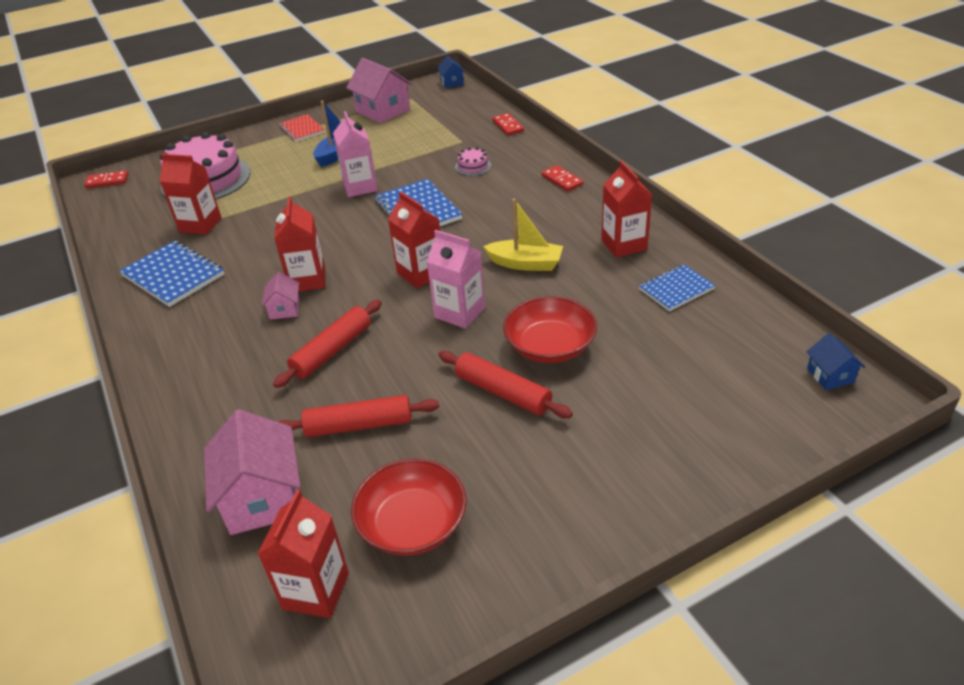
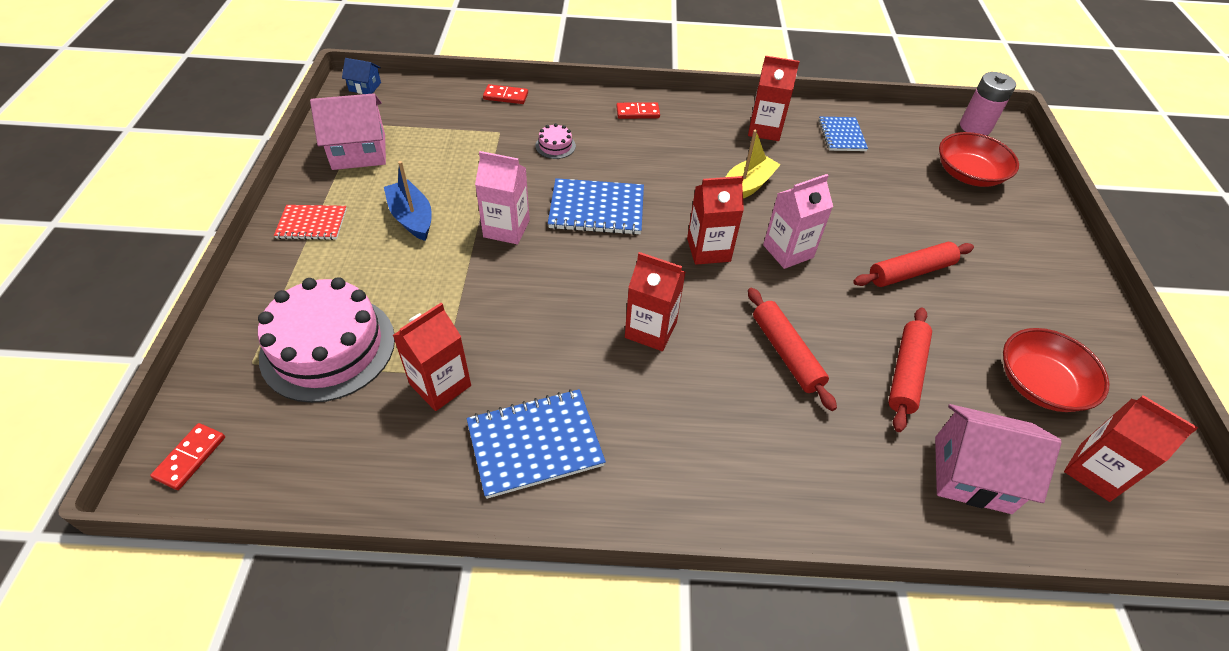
camera: 65 degrees left, 10 degrees up
pink house [261,272,300,320] -> none
red bowl [503,296,597,363] -> red bowl moved to [939,132,1019,187]
blue house [807,333,865,390] -> pink battery [960,72,1016,135]

